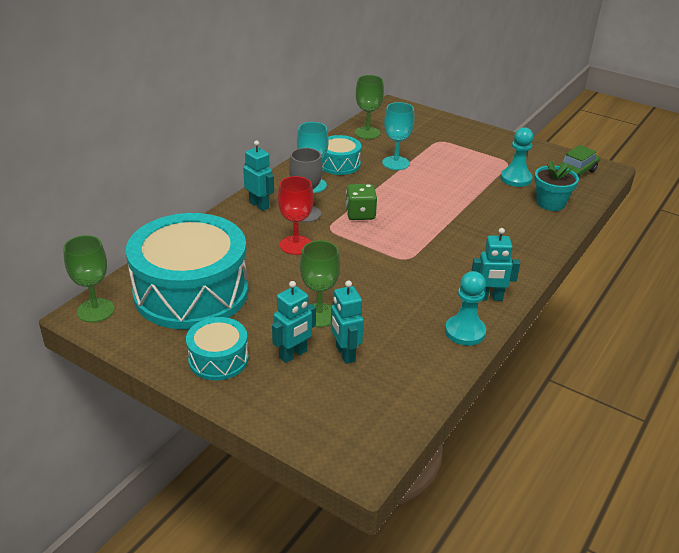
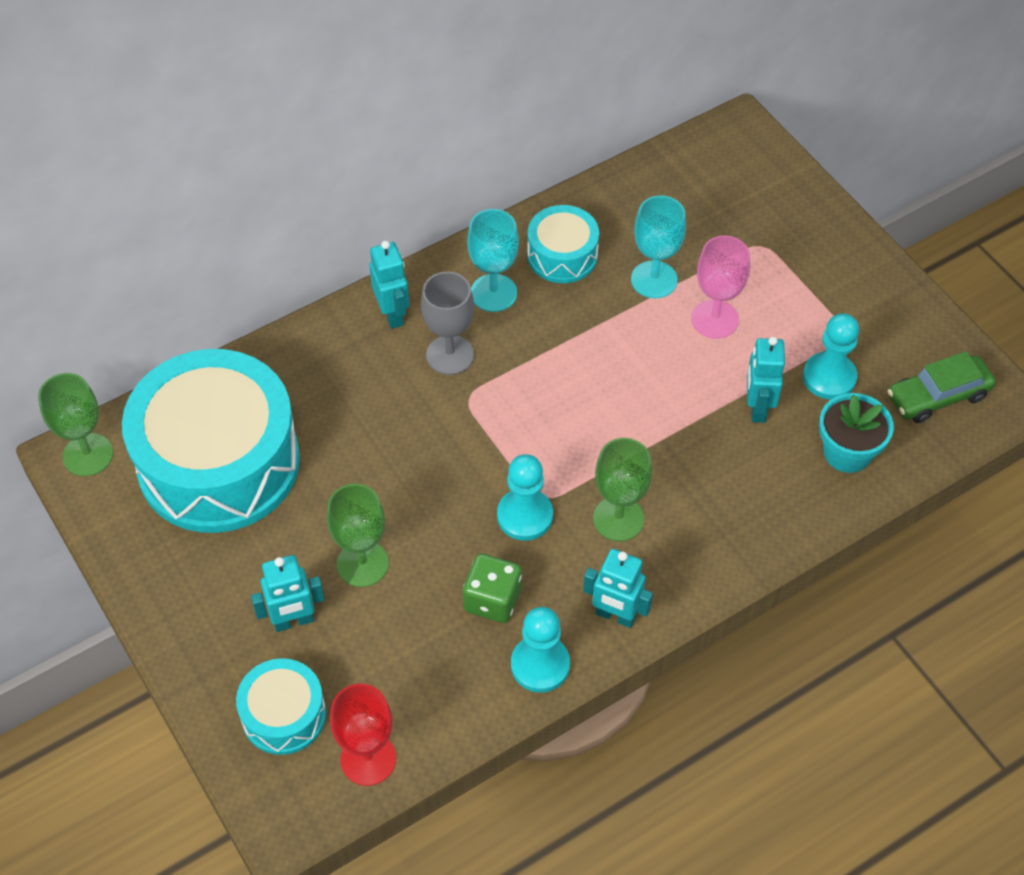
camera: 25 degrees right, 20 degrees up
turquoise drum [186,317,249,380] -> turquoise drum moved to [236,658,326,755]
red goblet [278,176,314,255] -> red goblet moved to [330,684,396,786]
turquoise robot [331,281,364,364] -> turquoise robot moved to [747,337,785,423]
green dice [346,184,377,220] -> green dice moved to [463,554,522,623]
green goblet [355,75,384,139] -> green goblet moved to [593,438,652,541]
none -> turquoise pawn [497,454,553,541]
none -> pink goblet [691,235,750,339]

